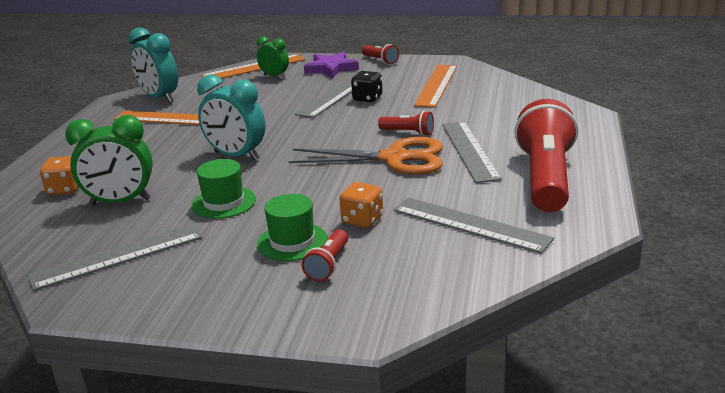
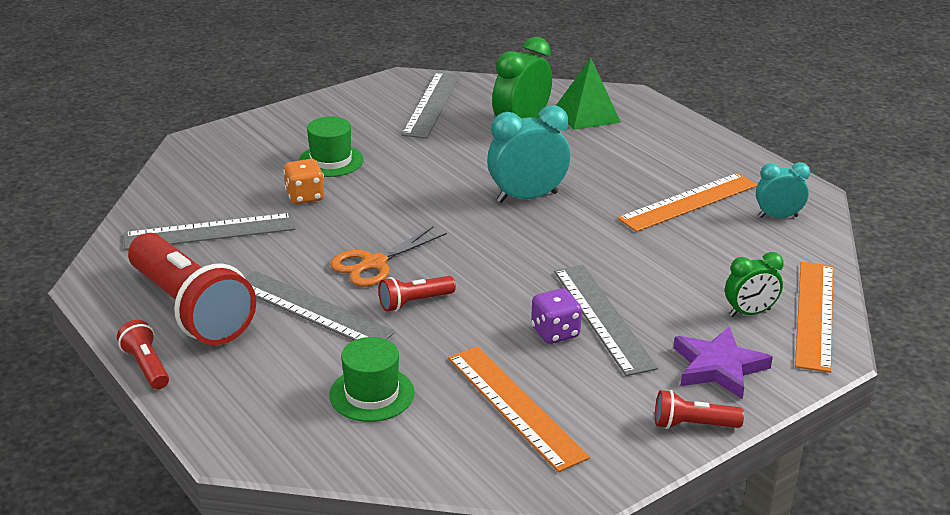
camera: 130 degrees right, 5 degrees up
orange dice [40,156,78,195] -> green pyramid [556,58,621,130]
turquoise clock [128,27,178,103] -> turquoise clock [756,162,810,218], size x0.61
green hat [191,159,256,219] -> green hat moved to [329,337,415,422]
orange scissors [288,137,443,175] -> orange scissors [330,226,447,286], size x0.66
red flashlight [302,229,348,282] -> red flashlight moved to [117,320,169,389]
black dice [351,71,382,102] -> purple dice [531,288,582,344]

